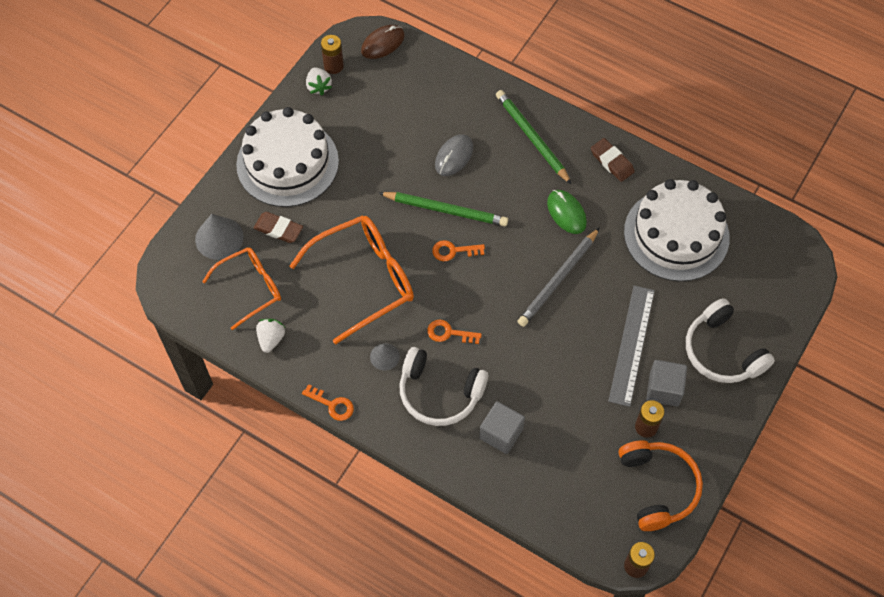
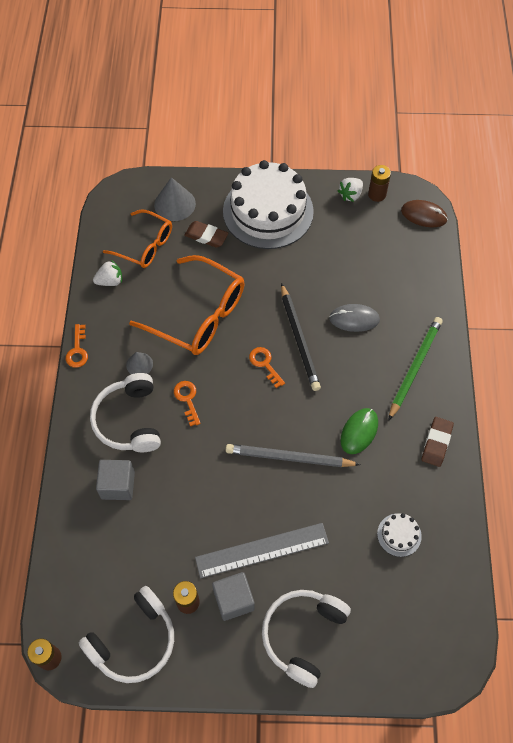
camera: 60 degrees right, 0 degrees up
brown eraser [254,212,303,243] -> brown eraser turned 60 degrees counterclockwise [184,221,229,248]
green pencil [379,192,508,226] -> black pencil [281,283,321,391]
orange headphones [619,440,703,531] -> white headphones [79,586,174,683]
white cake [624,179,730,282] -> white cake [377,513,422,557], size x0.40

